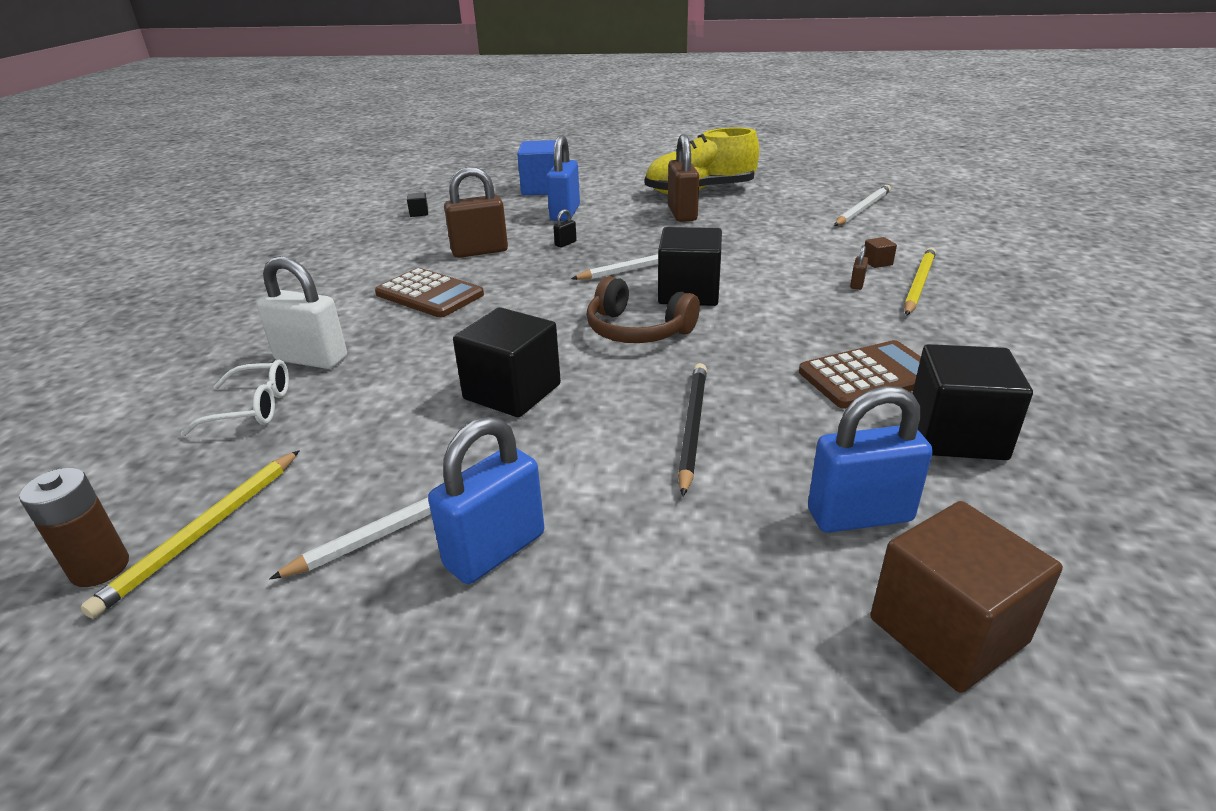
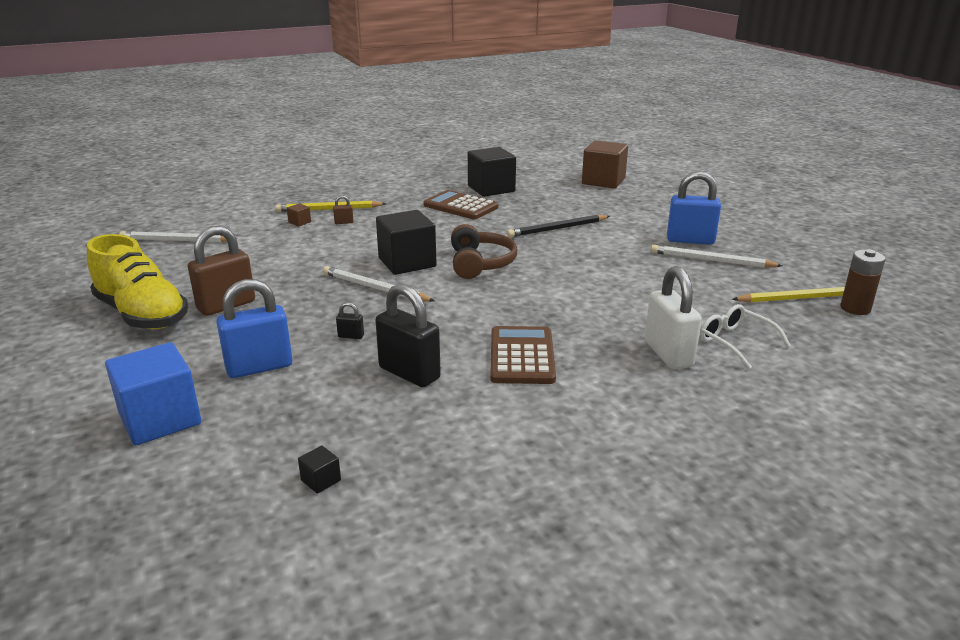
camera: 125 degrees left, 5 degrees down
brown padlock [444,166,508,258] -> black padlock [375,284,441,387]
black cube [453,307,561,417] -> none
blue padlock [808,386,933,533] -> none

